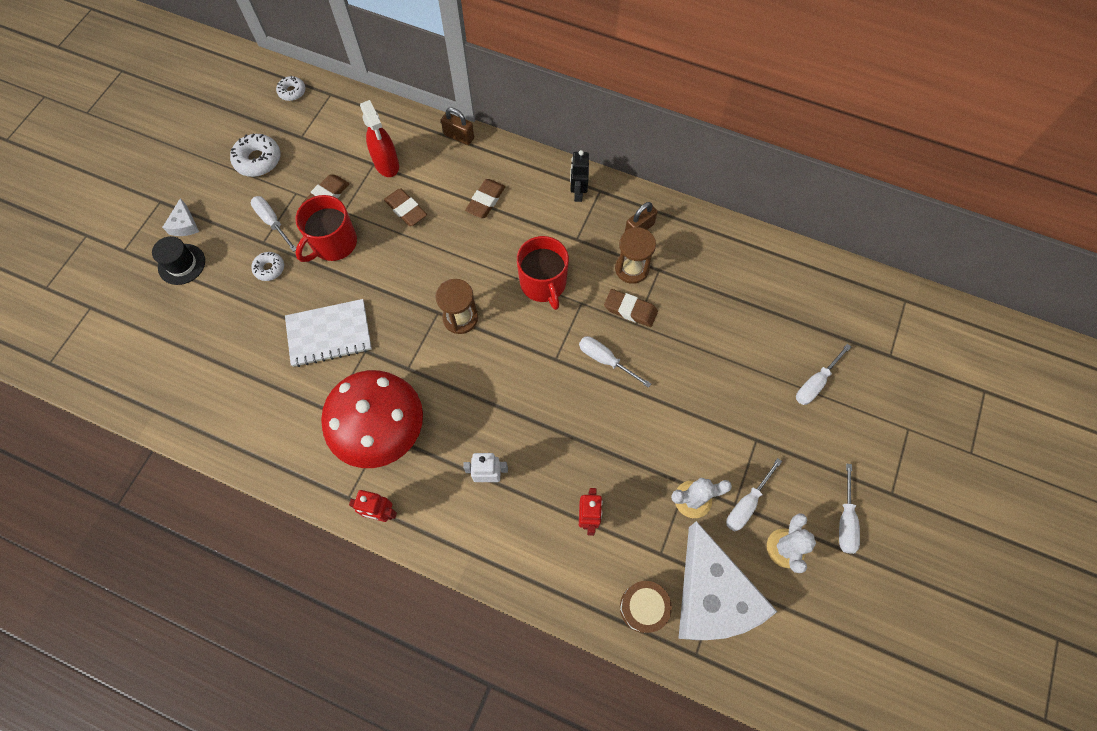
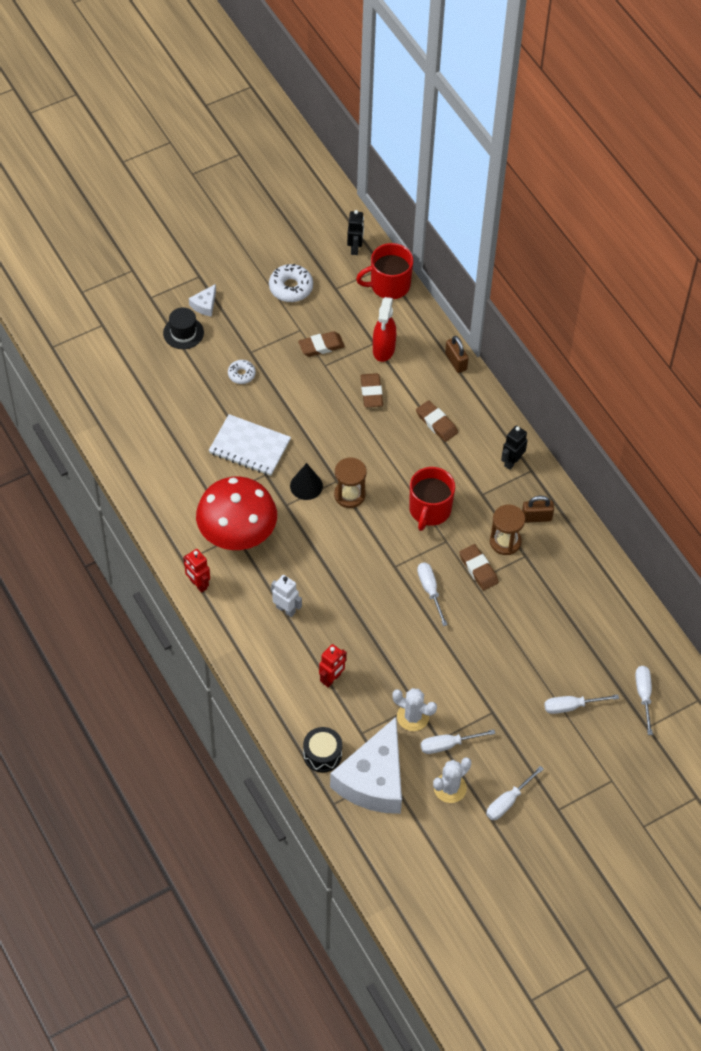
camera: 35 degrees right, 10 degrees down
white screwdriver [251,196,296,252] -> white screwdriver moved to [635,666,653,735]
white donut [276,76,306,101] -> black robot [347,210,364,255]
red mug [295,195,357,262] -> red mug moved to [356,243,413,299]
brown eraser [465,179,505,218] -> brown eraser turned 75 degrees clockwise [416,400,458,442]
brown drum [620,581,672,633] -> black drum [303,727,342,772]
none -> black cone [290,463,323,500]

